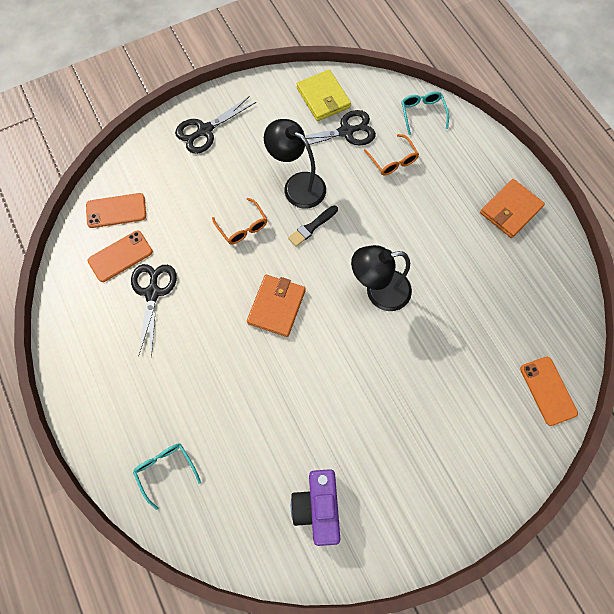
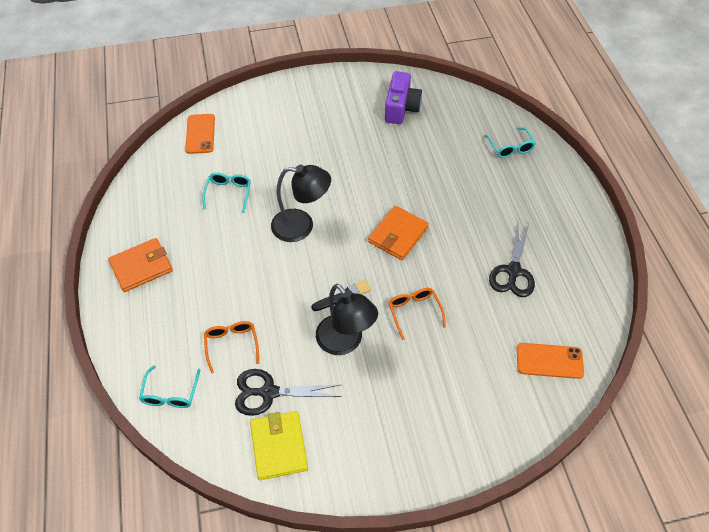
camera: 165 degrees left, 15 degrees down
orange phone [88,231,153,282] -> none
black scissors [175,96,256,154] -> none
none -> turquoise glasses [202,173,251,213]

